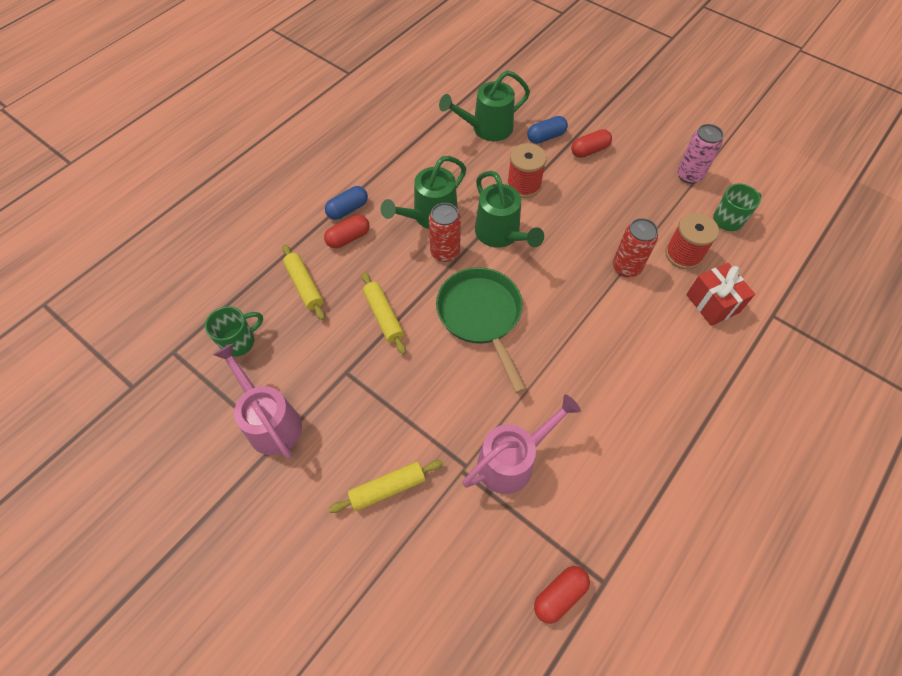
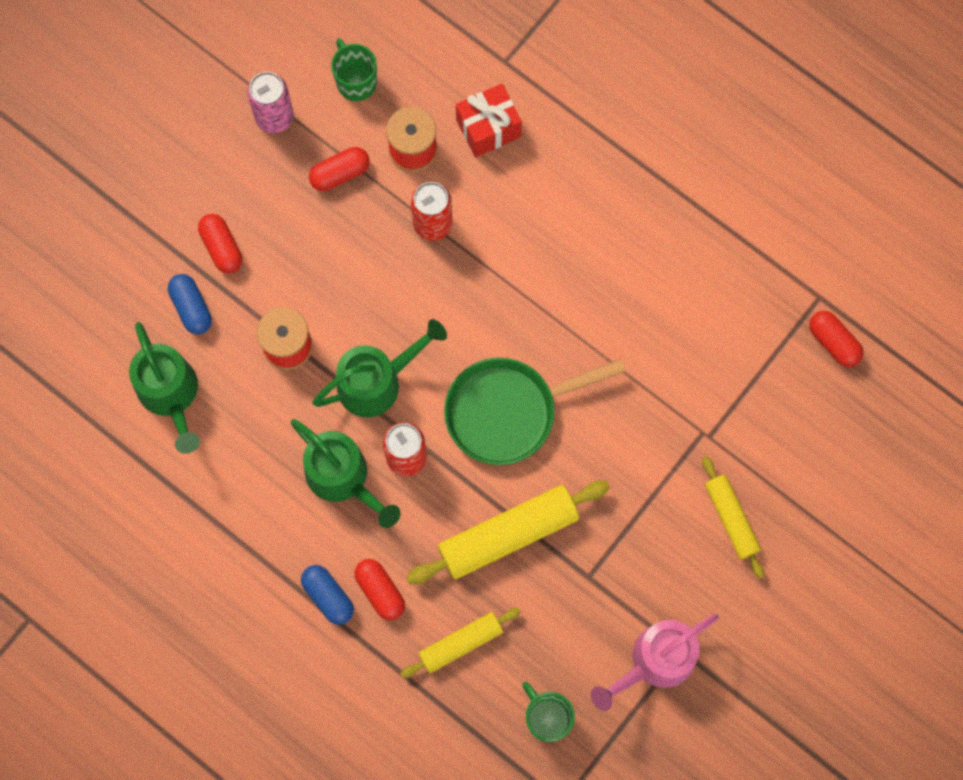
camera: 90 degrees left, 15 degrees up
yellow rolling pin [362,272,406,354] -> yellow rolling pin [406,480,610,584], size x1.66
pink watering can [462,394,581,494] -> none
none -> red capsule [309,147,370,191]

